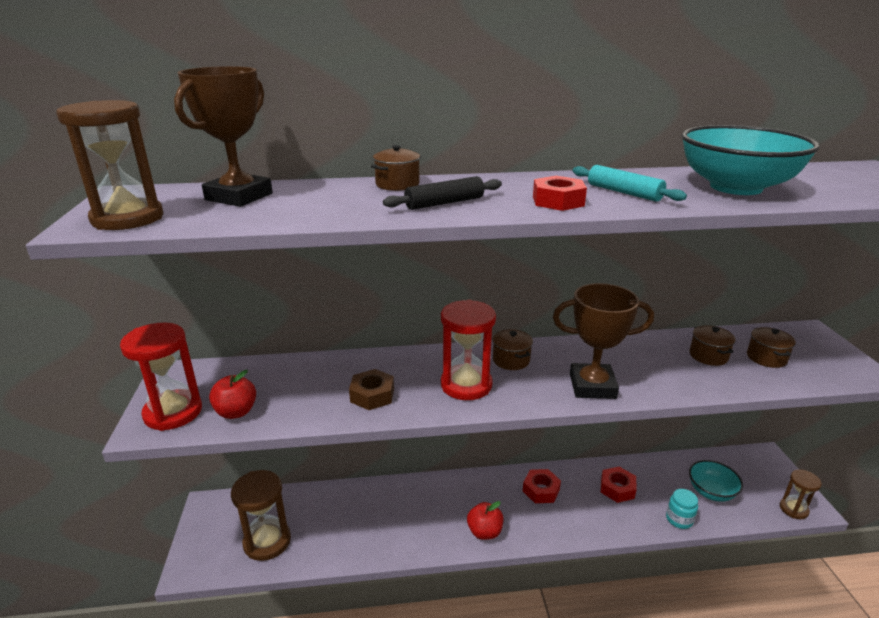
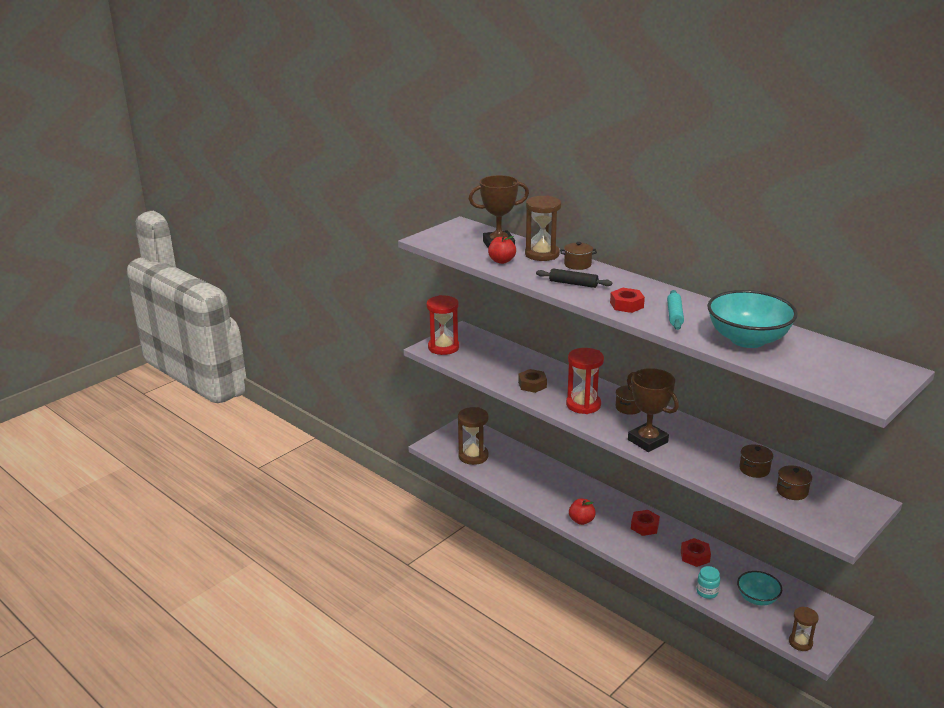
camera: 50 degrees right, 0 degrees up
brown hourglass [56,100,163,230] -> brown hourglass moved to [525,195,561,261]
red apple [209,370,256,419] -> red apple moved to [488,235,516,264]

